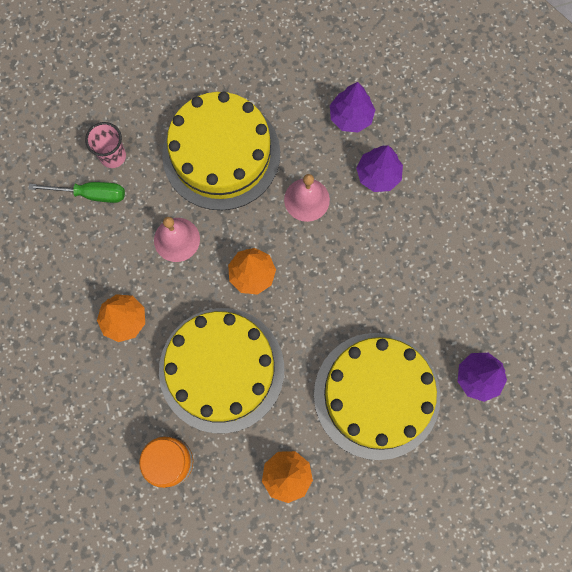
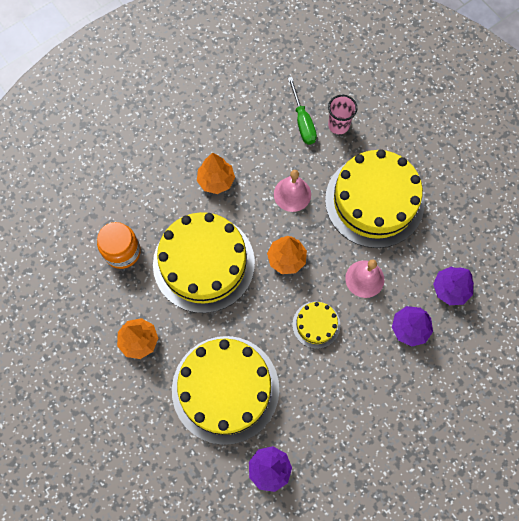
camera: 70 degrees right, 5 degrees down
none -> yellow cake [292,302,340,349]

